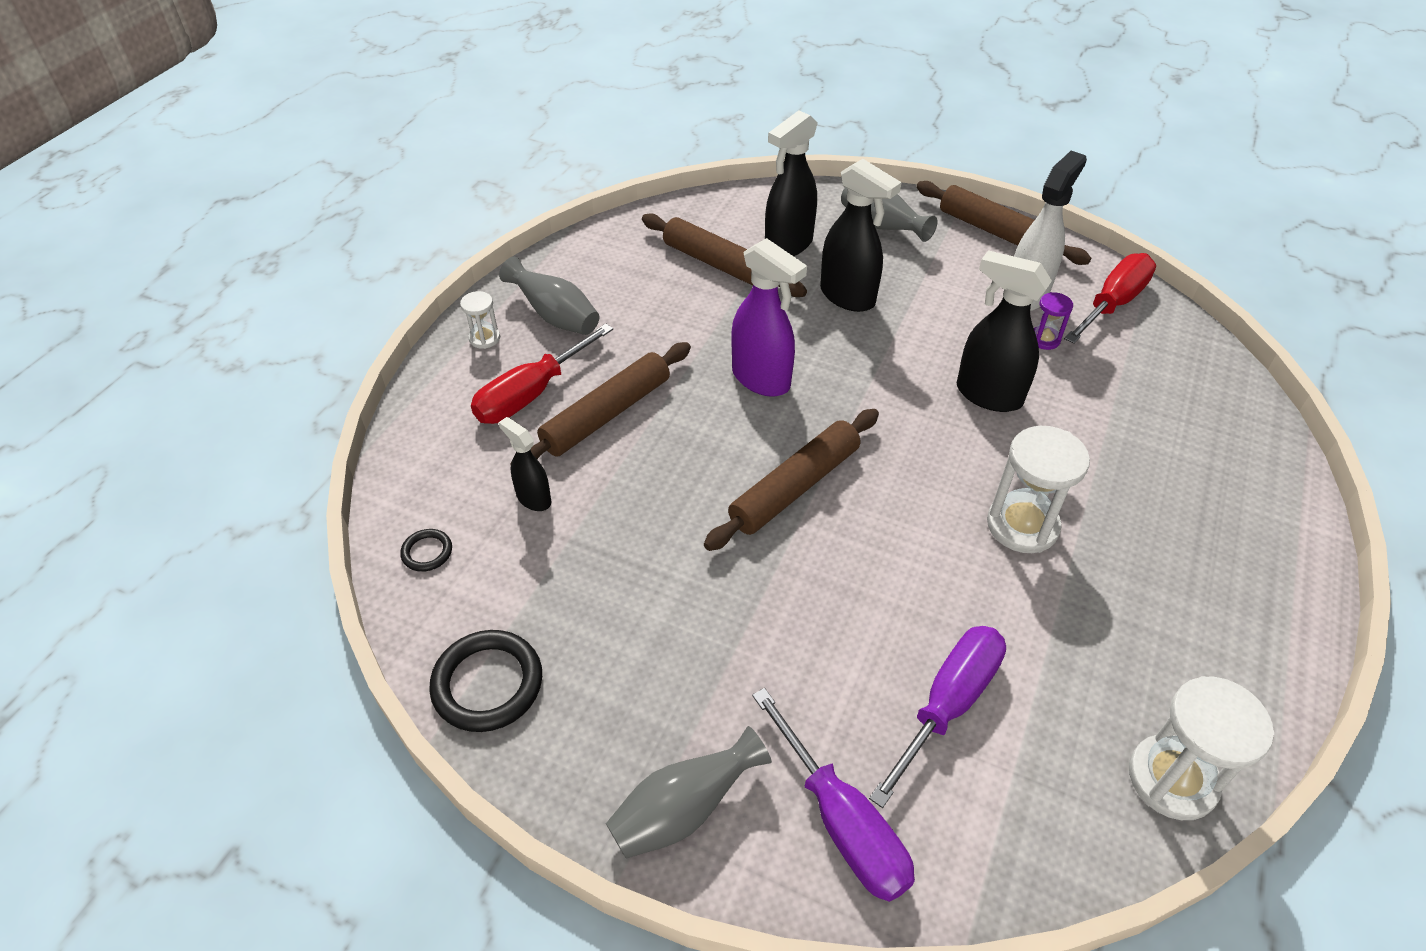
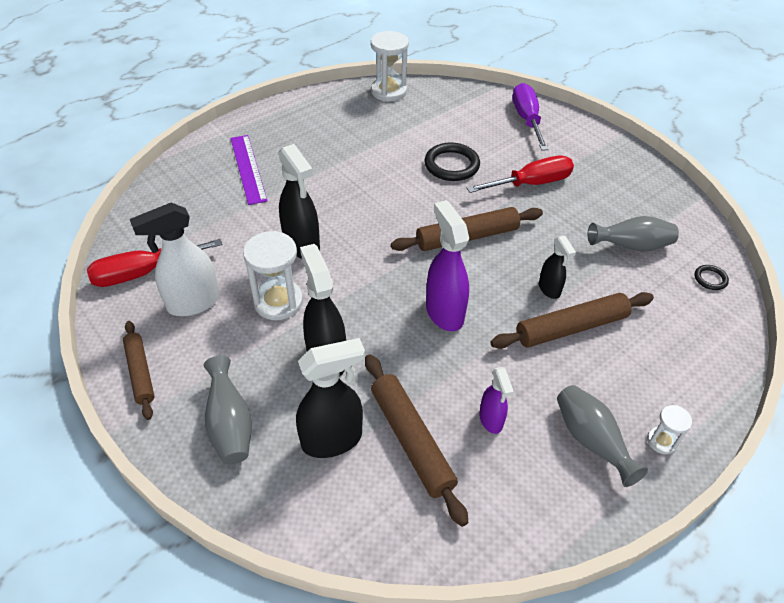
camera: 155 degrees left, 0 degrees up
black ring [429,630,542,732] -> black ring moved to [424,142,480,181]
red screwdriver [471,324,613,424] -> red screwdriver moved to [467,156,574,193]
black spray bottle [498,417,551,511] -> black spray bottle moved to [539,236,576,299]
grey vase [606,726,772,859] -> grey vase moved to [588,216,679,252]
purple screwdriver [869,626,1006,808] -> none
brown rolling pin [916,181,1091,265] -> brown rolling pin [123,321,155,420], size x0.65
white hourglass [987,426,1090,553] -> white hourglass moved to [243,231,303,320]
purple hourglass [1034,292,1073,350] -> none
none -> purple ruler [231,135,268,205]
none -> purple spray bottle [479,367,514,434]

